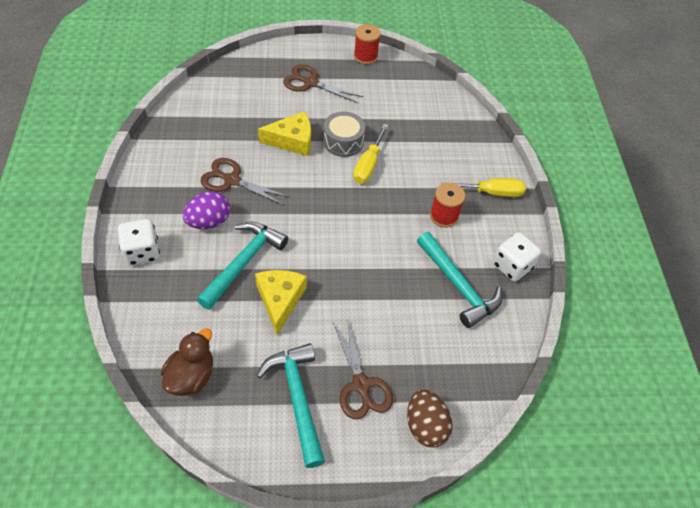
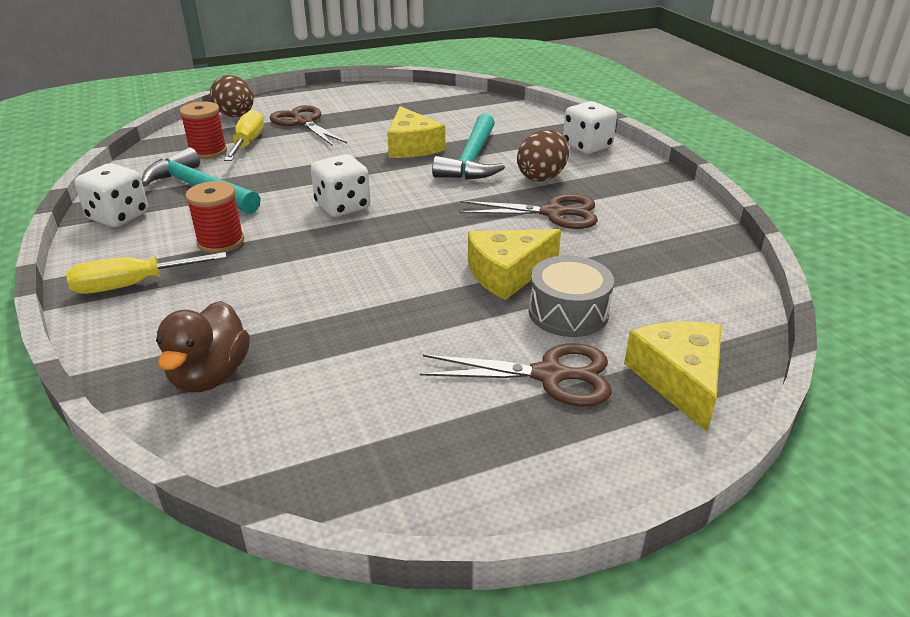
camera: 165 degrees right, 20 degrees down
brown duck [161,328,213,396] -> brown duck moved to [156,301,250,393]
purple egg [183,191,230,229] -> brown egg [517,130,569,182]
turquoise hammer [257,343,325,468] -> none
grey drum [323,111,365,157] -> grey drum moved to [529,255,614,337]
yellow screwdriver [353,124,389,184] -> yellow screwdriver moved to [224,109,264,161]
red spool [354,24,381,65] -> red spool moved to [179,102,227,159]
none -> white dice [311,154,371,217]
none -> yellow cheese [624,321,722,432]

